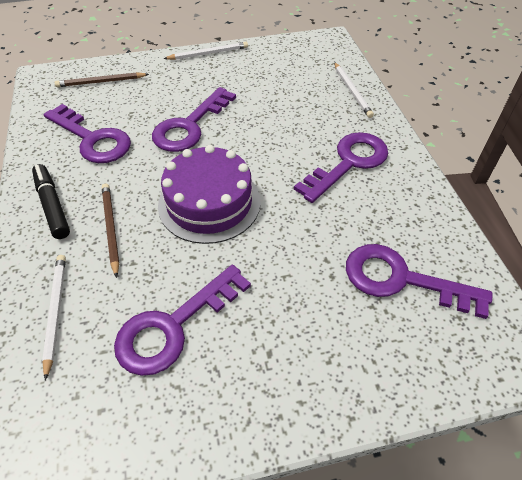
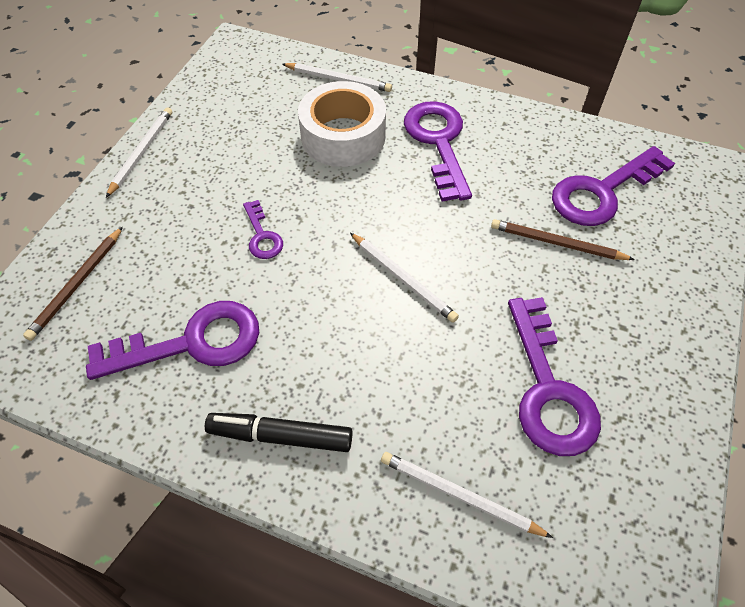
camera: 55 degrees left, 5 degrees up
brown pencil [102,184,119,278] -> brown pencil moved to [491,219,635,260]
purple key [152,87,236,152] -> purple key [243,200,283,259], size x0.51
purple cake [158,145,261,244] -> white pencil [350,233,459,323]
none -> white tape [298,81,386,167]

